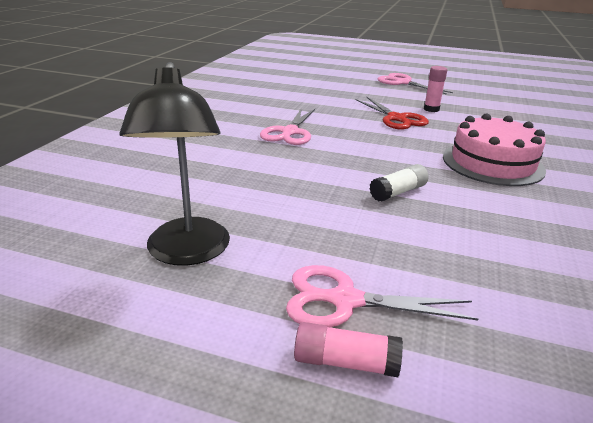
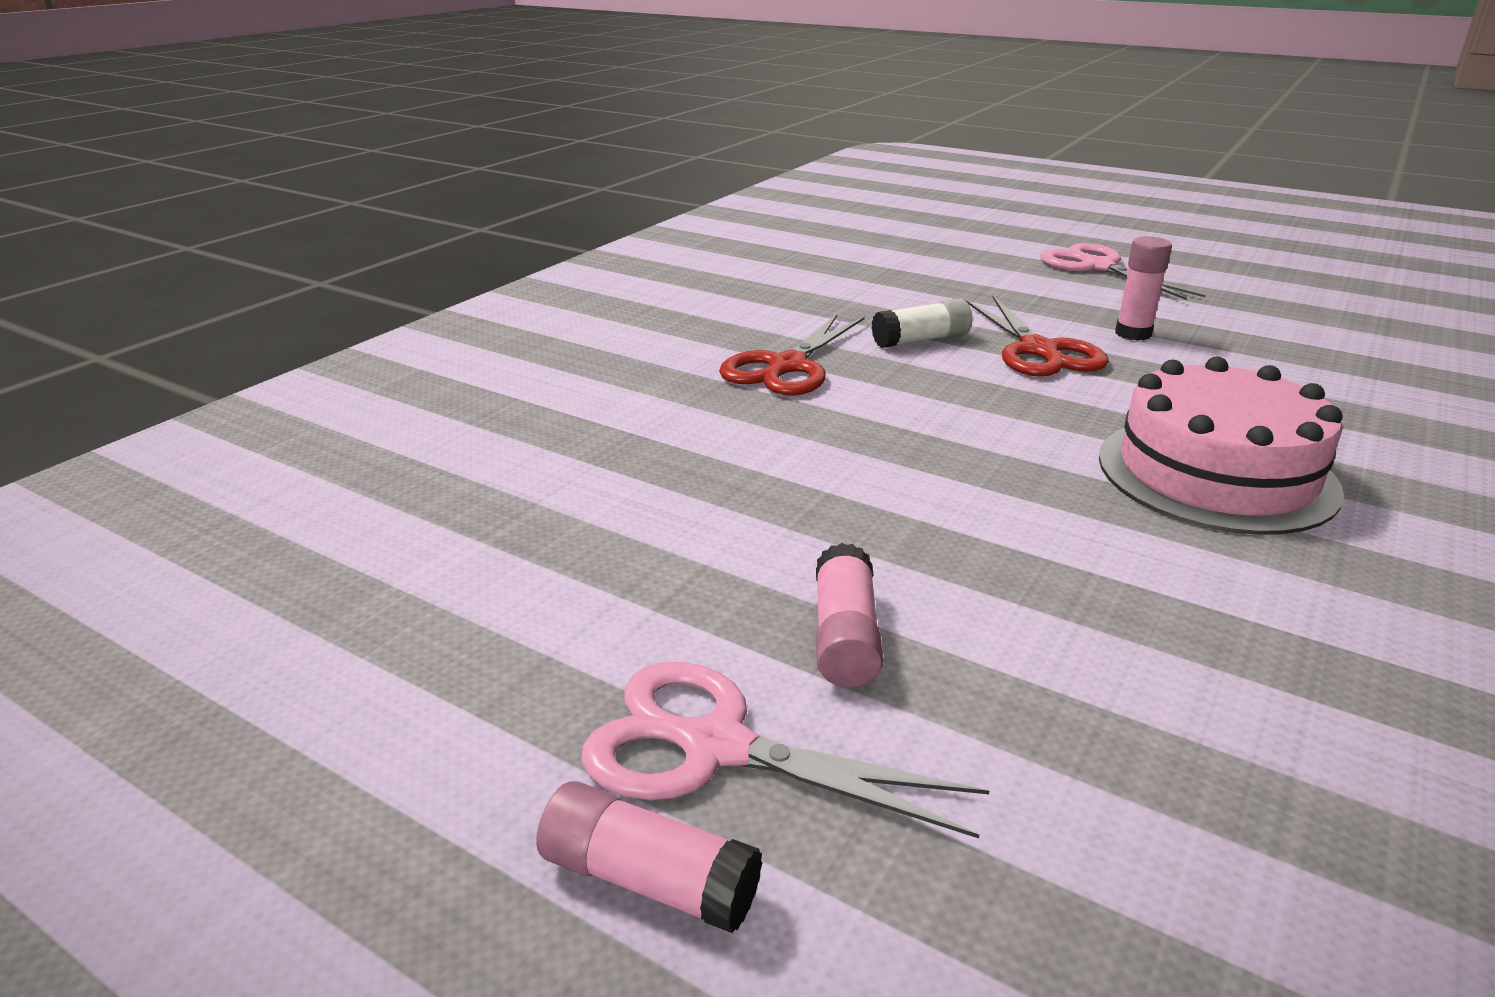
camera: 15 degrees right, 0 degrees up
black lamp [119,62,230,266] -> none
pink scissors [260,108,315,145] -> red scissors [719,314,865,396]
white glue stick [369,164,429,202] -> white glue stick moved to [871,299,973,348]
none -> pink glue stick [816,543,883,688]

